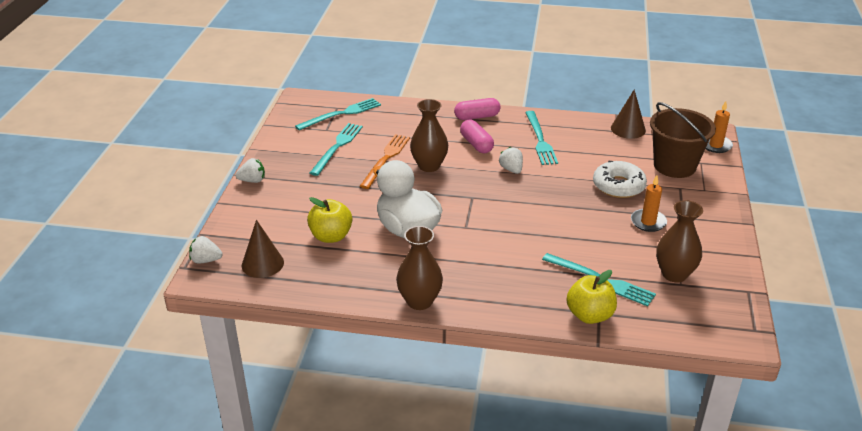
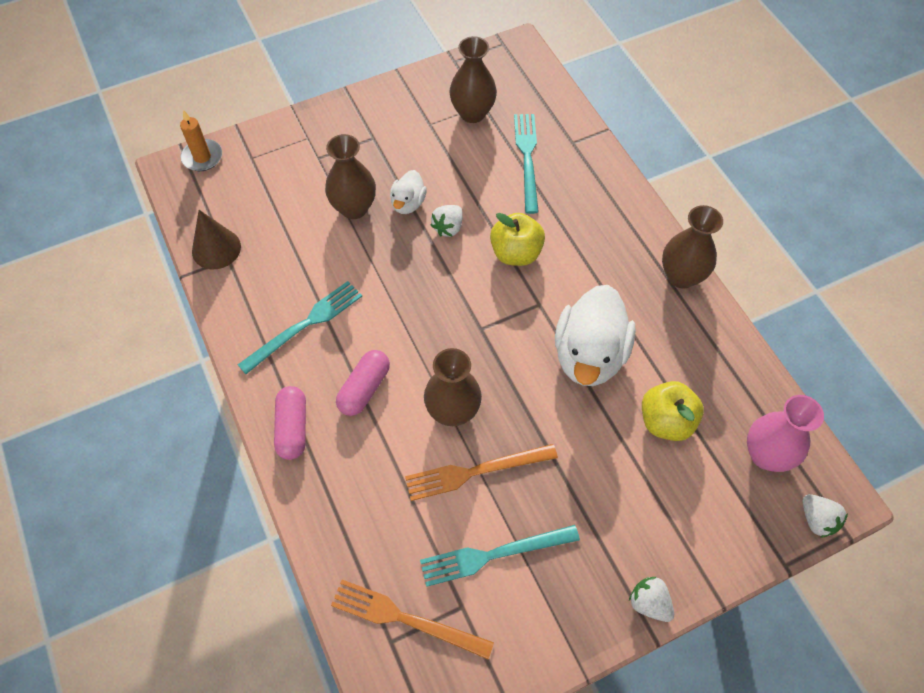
camera: 125 degrees left, 25 degrees up
brown cone [242,220,284,278] -> pink vase [747,395,824,472]
turquoise fork [295,98,381,130] -> orange fork [331,580,494,659]
pink capsule [454,98,500,120] -> pink capsule turned 45 degrees clockwise [274,386,306,460]
white strawberry [499,147,523,174] -> white strawberry moved to [431,205,463,237]
yellow apple [567,270,617,324] -> yellow apple moved to [490,213,545,266]
white donut [593,161,647,198] -> brown vase [325,134,376,219]
orange candle [631,175,667,232] -> none
brown bucket [650,102,716,178] -> none
none -> white duck [390,170,427,214]

